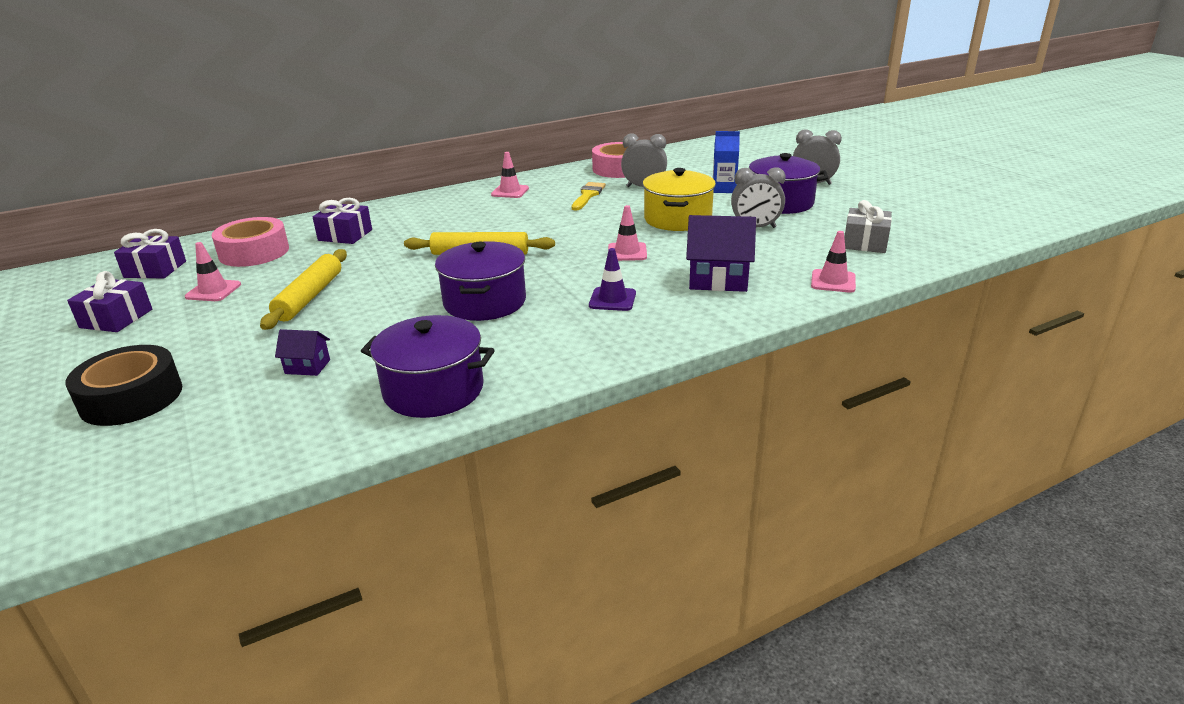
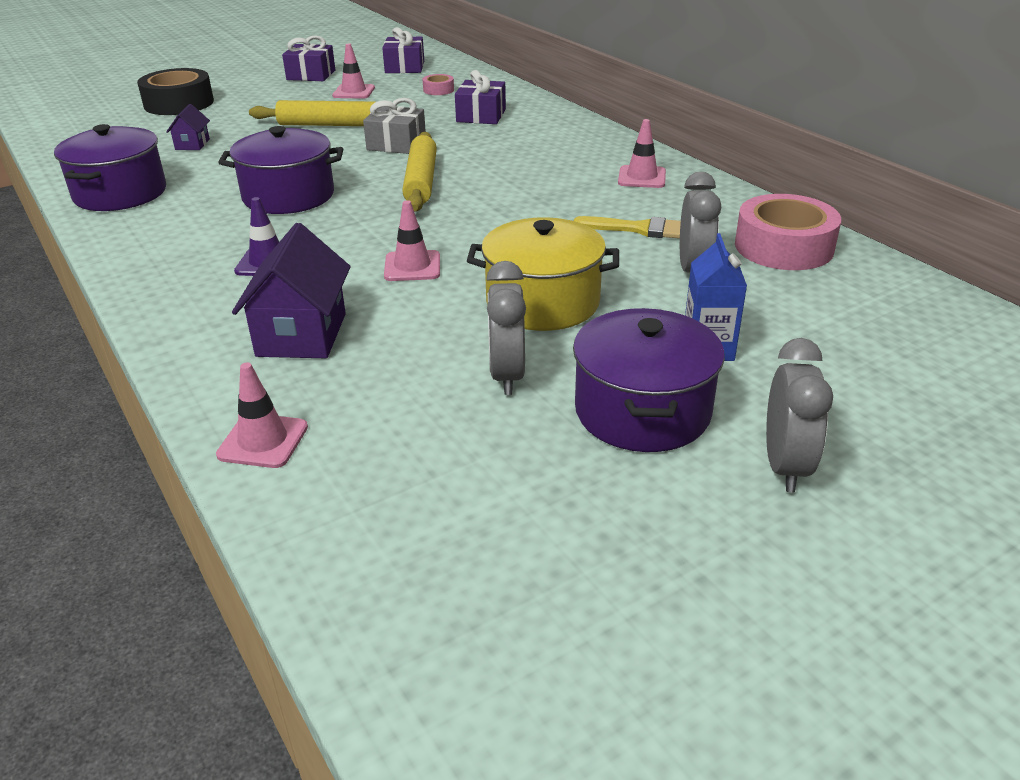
camera: 85 degrees right, 5 degrees up
pink tape [212,217,289,267] -> pink tape [423,74,454,95], size x0.47
grey gift [844,200,892,253] -> grey gift moved to [363,98,426,154]

